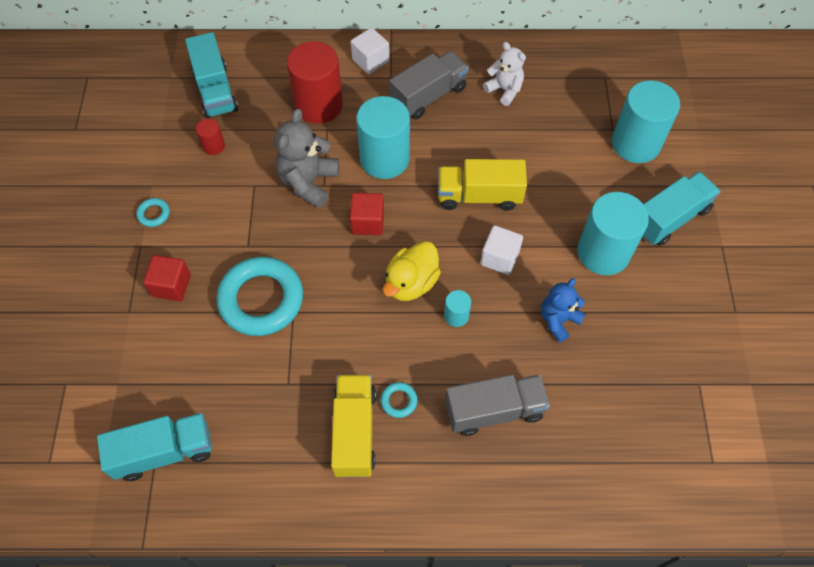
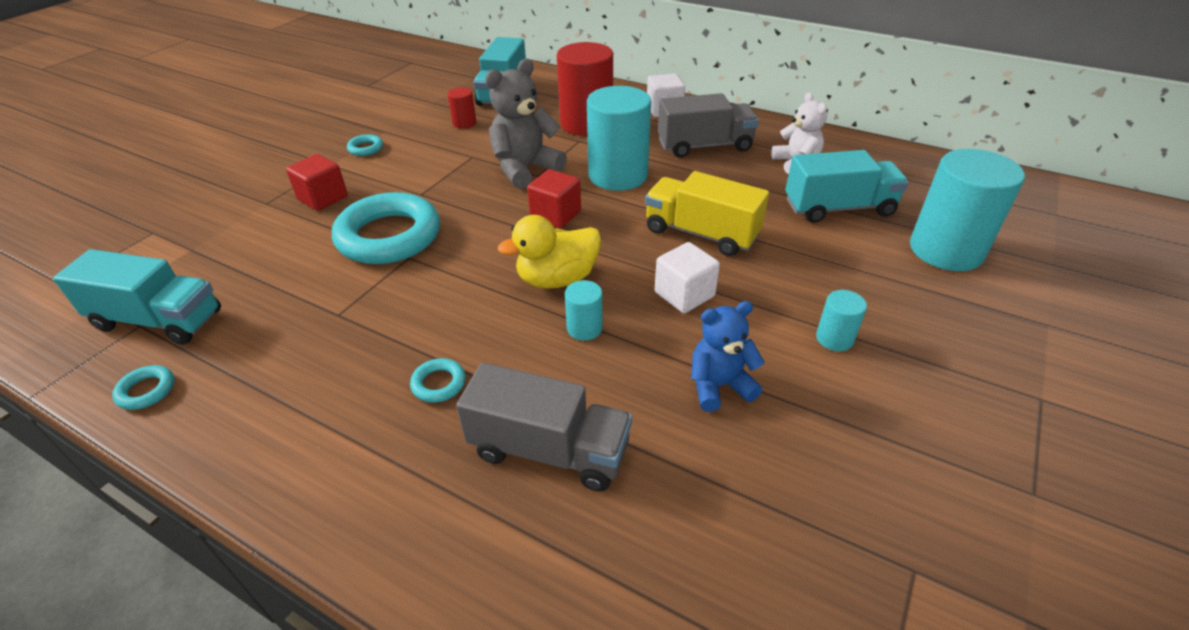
camera: 30 degrees right, 20 degrees down
yellow truck [331,375,376,477] -> none
turquoise cylinder [577,192,649,275] -> turquoise cylinder [816,290,867,351], size x0.45
turquoise truck [642,172,721,246] -> turquoise truck moved to [785,150,909,223]
none -> turquoise ring [112,365,174,410]

